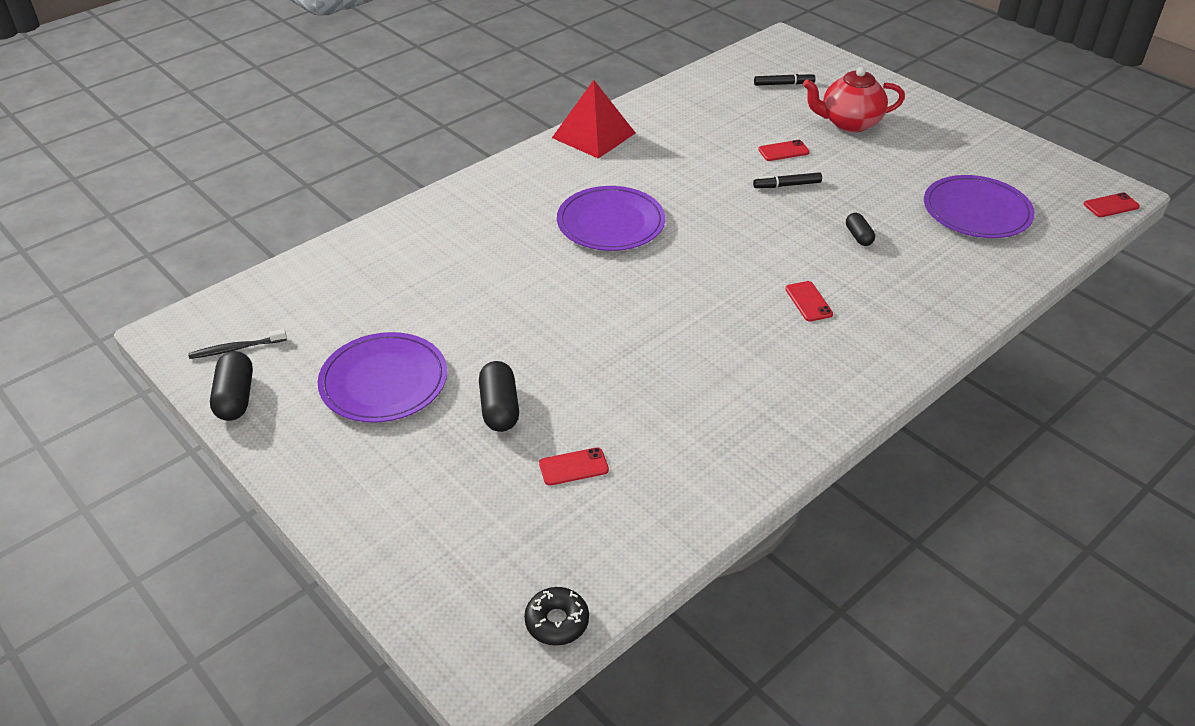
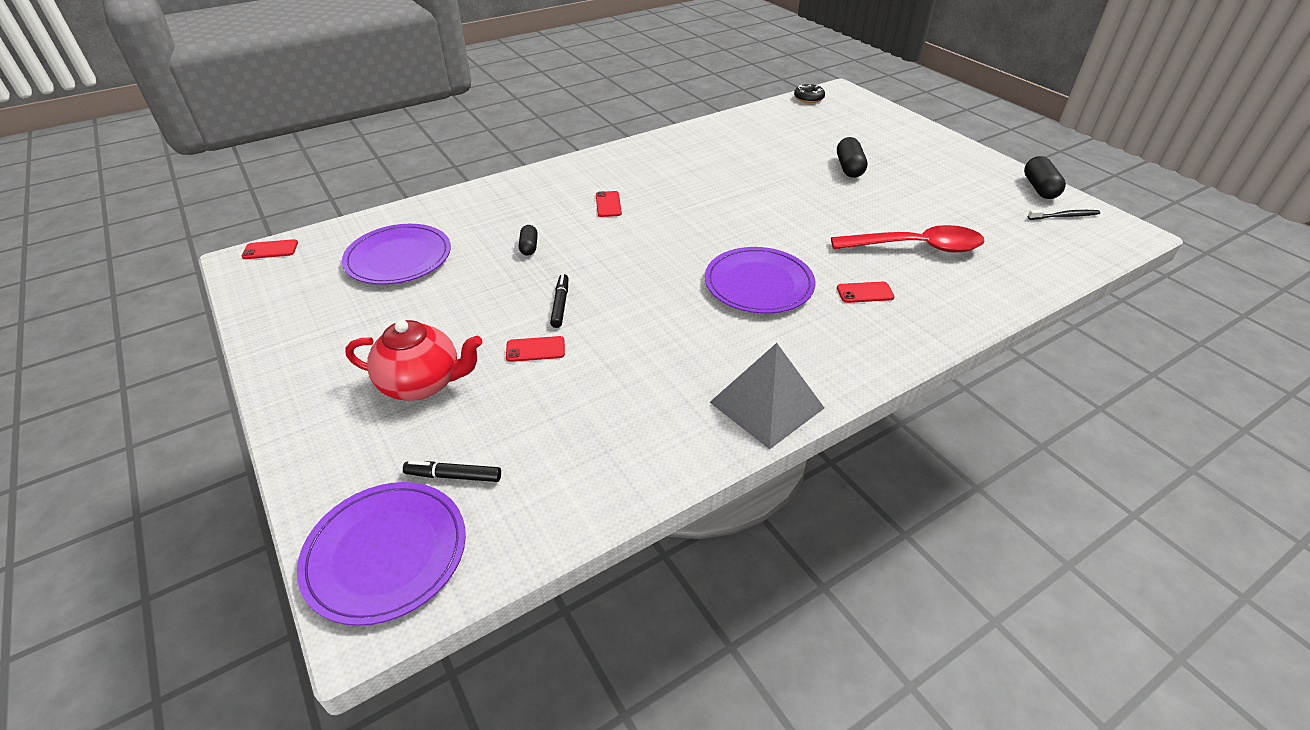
camera: 170 degrees left, 0 degrees up
purple plate [318,332,447,423] -> purple plate moved to [297,482,466,626]
red phone [539,447,609,486] -> red phone moved to [837,281,895,303]
red pyramid [552,80,635,159] -> grey pyramid [710,343,824,449]
black marker [753,172,822,188] -> black marker turned 90 degrees counterclockwise [550,274,568,328]
none -> red spoon [831,225,985,253]

